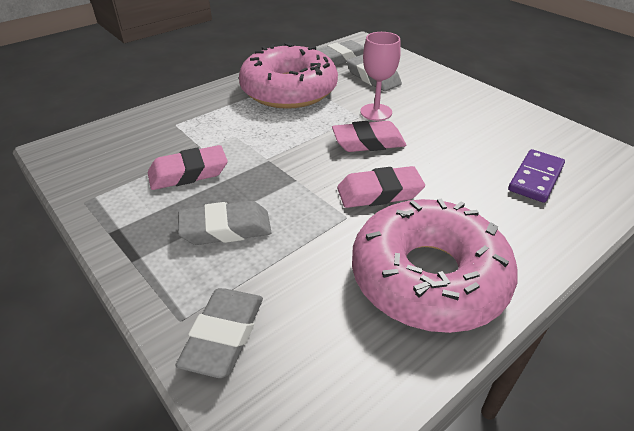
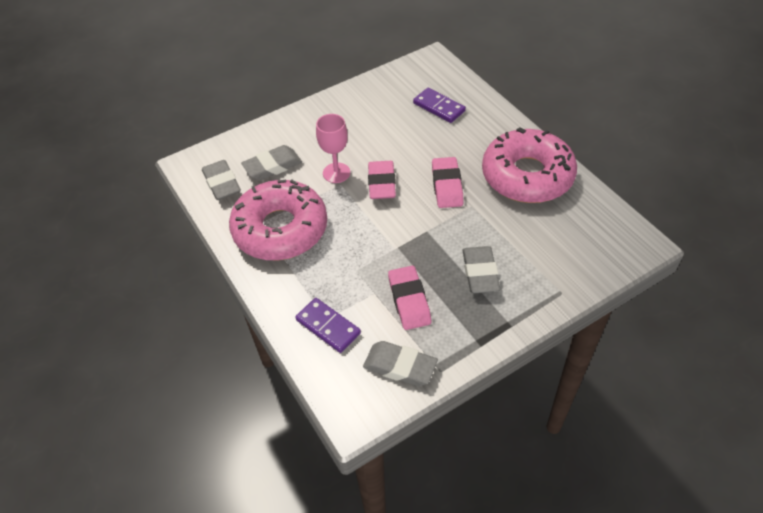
camera: 80 degrees left, 10 degrees up
grey eraser [175,288,263,378] -> grey eraser moved to [363,341,438,386]
none -> purple domino [295,298,361,353]

